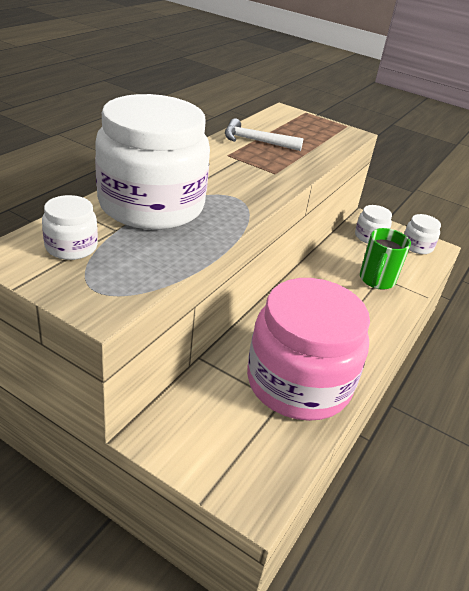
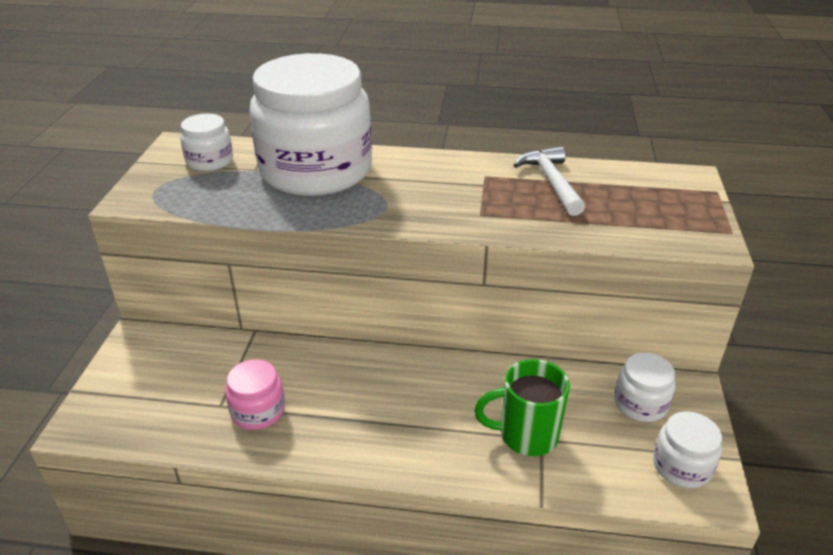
camera: 70 degrees right, 0 degrees up
pink jar [247,278,370,421] -> pink jar [225,359,285,430], size x0.42

